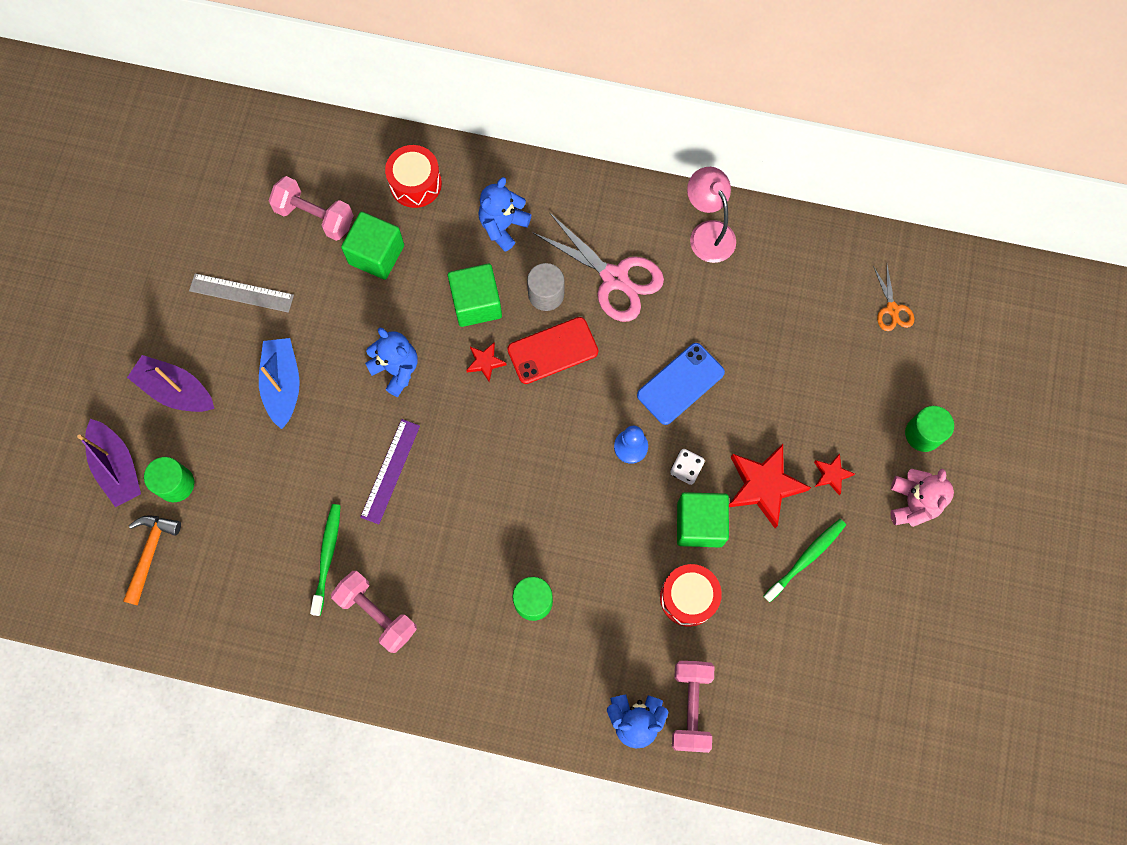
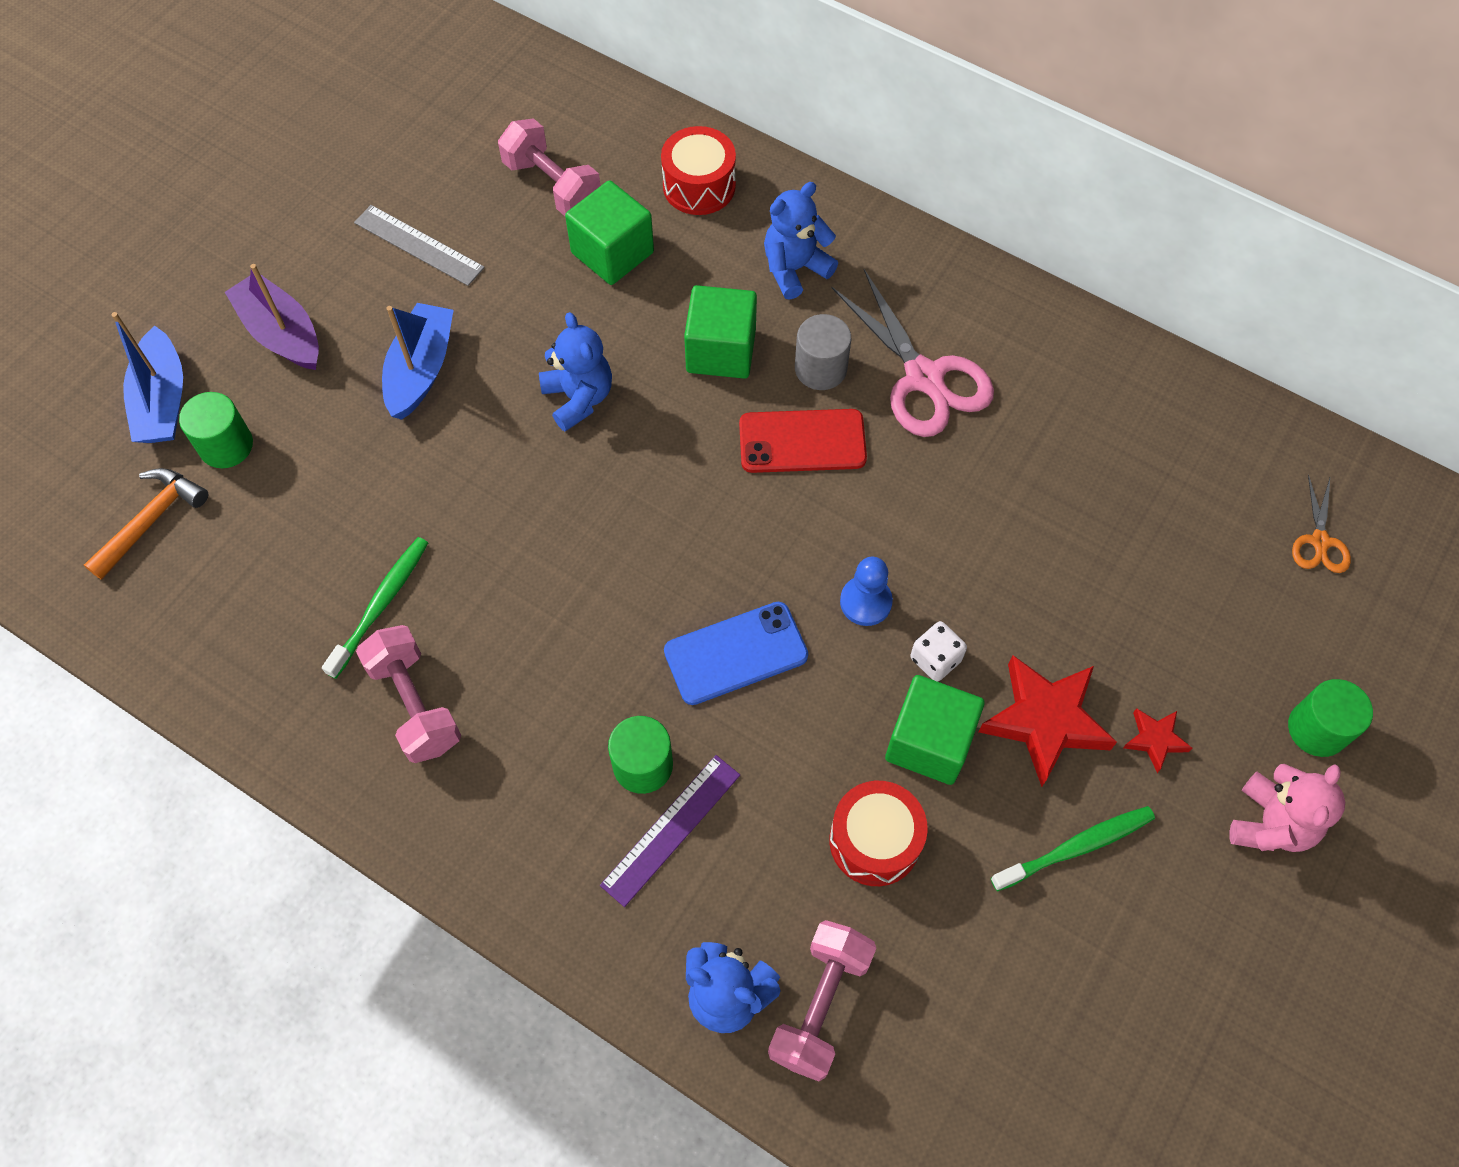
camera: 20 degrees right, 10 degrees down
purple boat [77,419,141,507] -> blue boat [111,312,183,443]
purple ruler [360,419,420,524] -> purple ruler moved to [600,755,740,907]
red star [466,342,507,382] -> none
blue phone [637,343,725,425] -> blue phone moved to [664,602,808,705]
pink lamp [687,167,736,263] -> none

